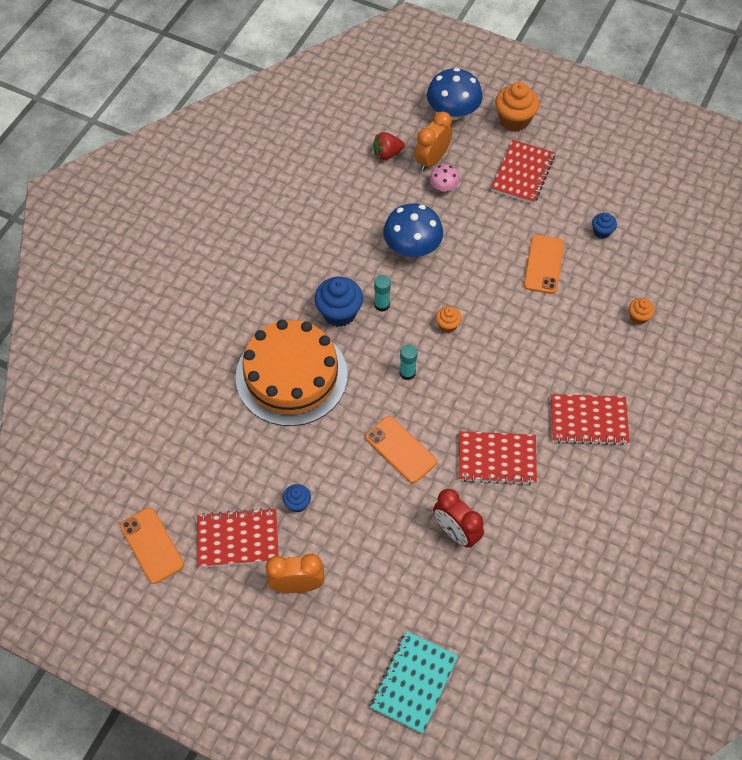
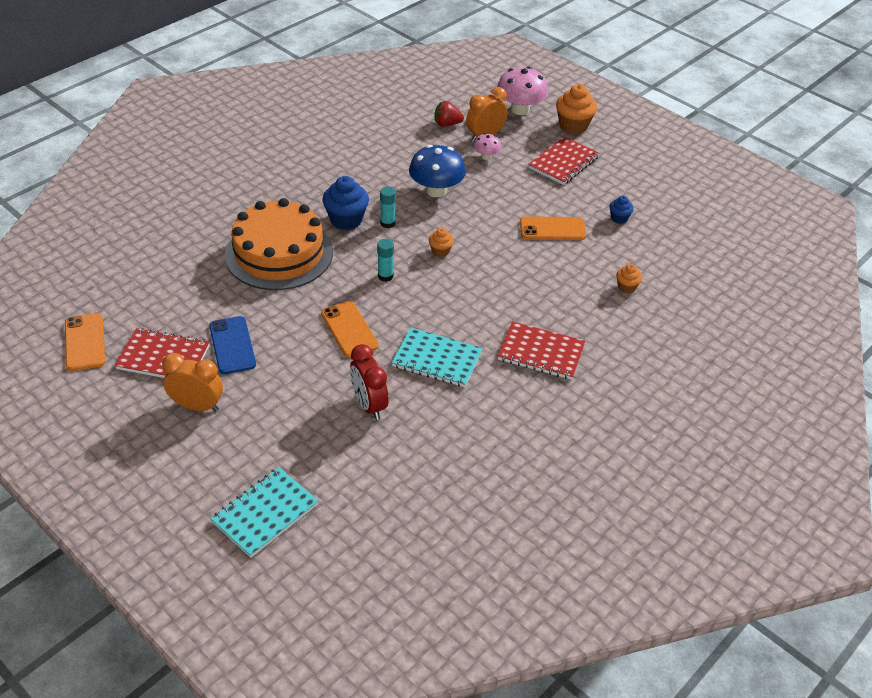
camera: 15 degrees right, 15 degrees down
blue cupcake [283,484,311,513] -> blue phone [209,316,256,374]
blue mushroom [427,68,483,120] -> pink mushroom [497,67,548,115]
red notebook [459,431,537,485] -> turquoise notebook [392,328,483,387]
orange phone [524,235,564,294] -> orange phone turned 60 degrees clockwise [520,216,586,240]

